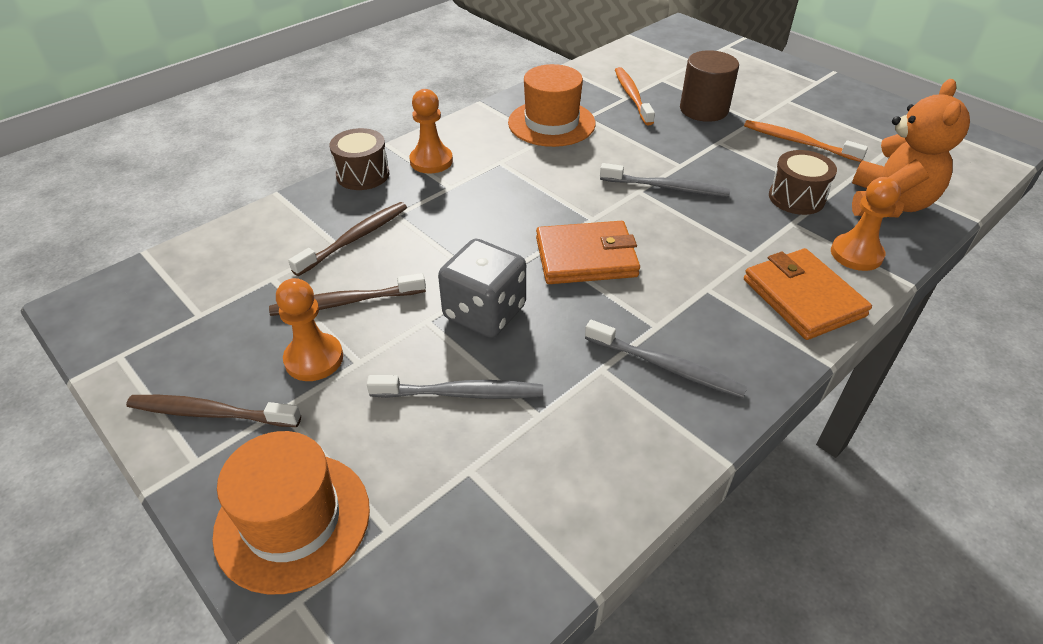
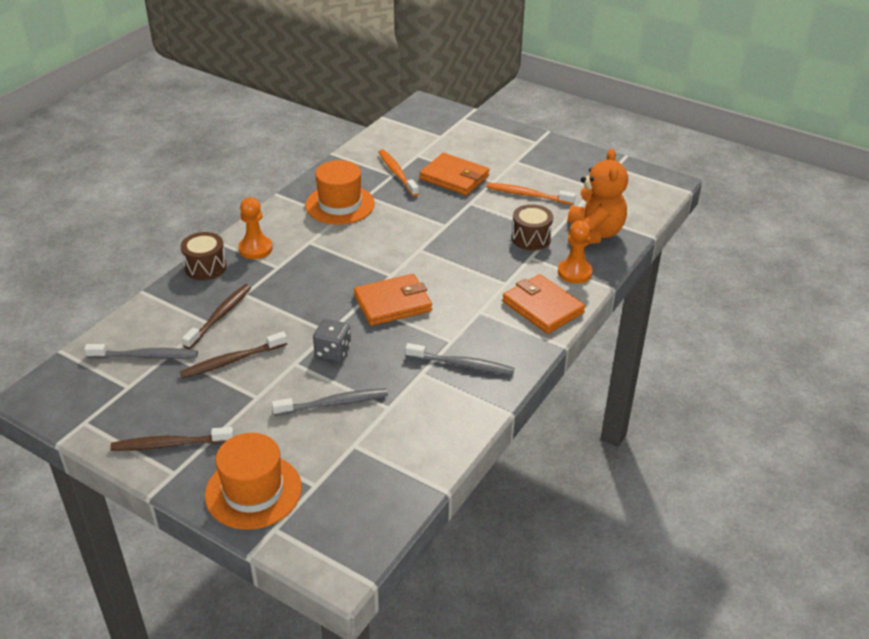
camera: 15 degrees left, 5 degrees down
orange pawn [276,278,343,381] -> none
grey dice [438,239,526,338] -> grey dice [313,319,351,361], size x0.66
grey toothbrush [600,163,730,197] -> grey toothbrush moved to [84,344,198,359]
brown cylinder [680,50,739,122] -> orange wallet [420,153,490,195]

